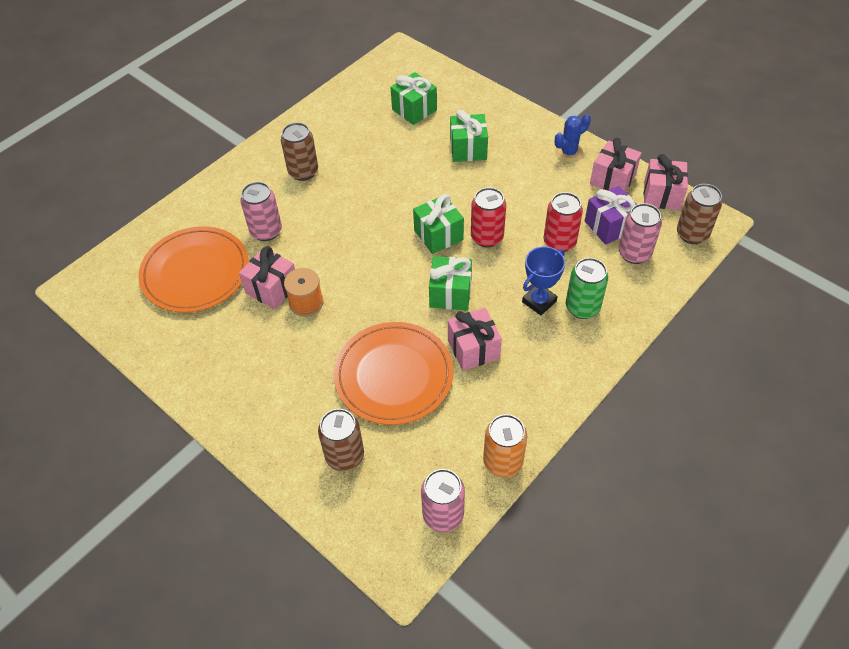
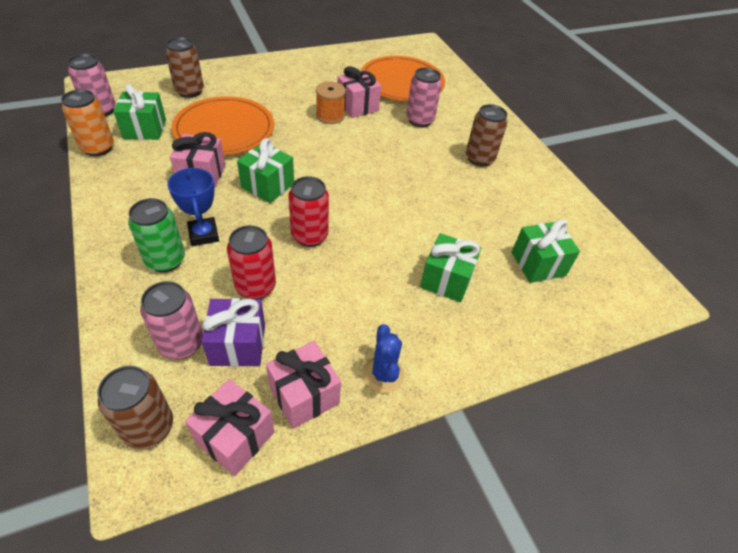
camera: 110 degrees right, 5 degrees down
green gift [413,194,464,254] -> green gift moved to [113,84,166,140]

